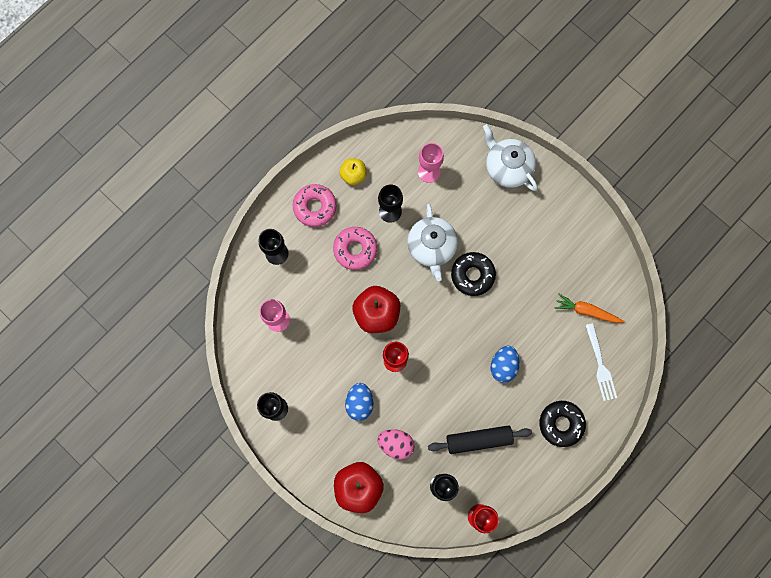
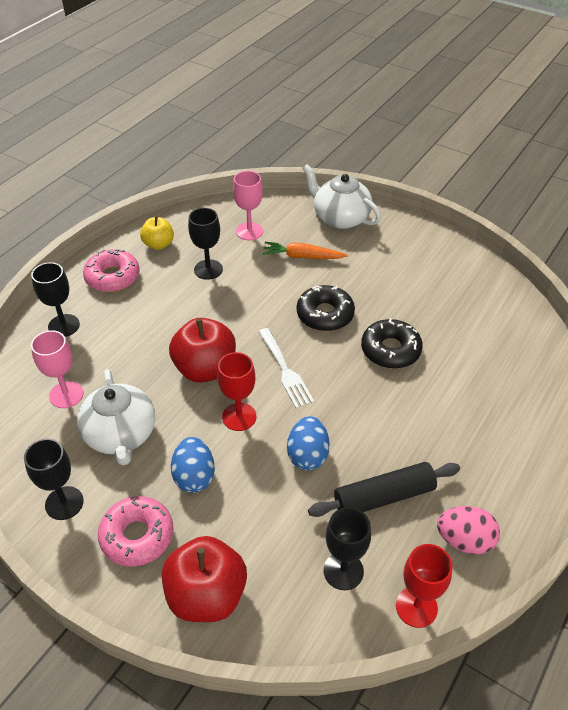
camera: 10 degrees left, 30 degrees down
pink donut [333,227,377,270] -> pink donut moved to [98,496,174,567]
pink egg [377,429,414,460] -> pink egg moved to [437,506,500,554]
white teapot [407,204,458,281] -> white teapot moved to [77,369,155,465]
blue egg [491,346,520,383] -> blue egg moved to [287,416,330,470]
black donut [539,401,586,447] -> black donut moved to [361,318,423,369]
orange carrot [554,294,624,323] -> orange carrot moved to [262,242,348,259]
white fork [585,323,617,401] -> white fork moved to [258,328,314,408]

